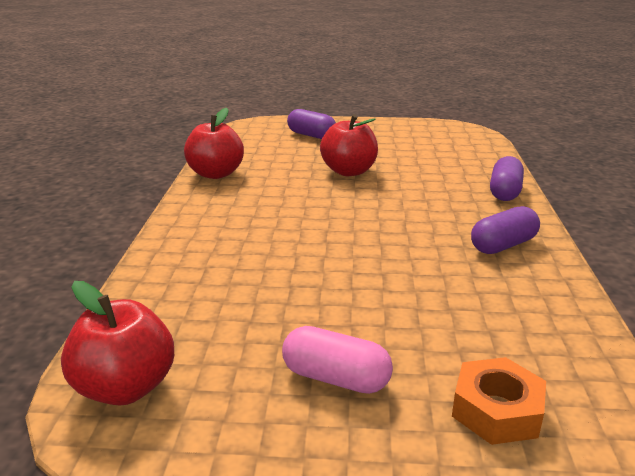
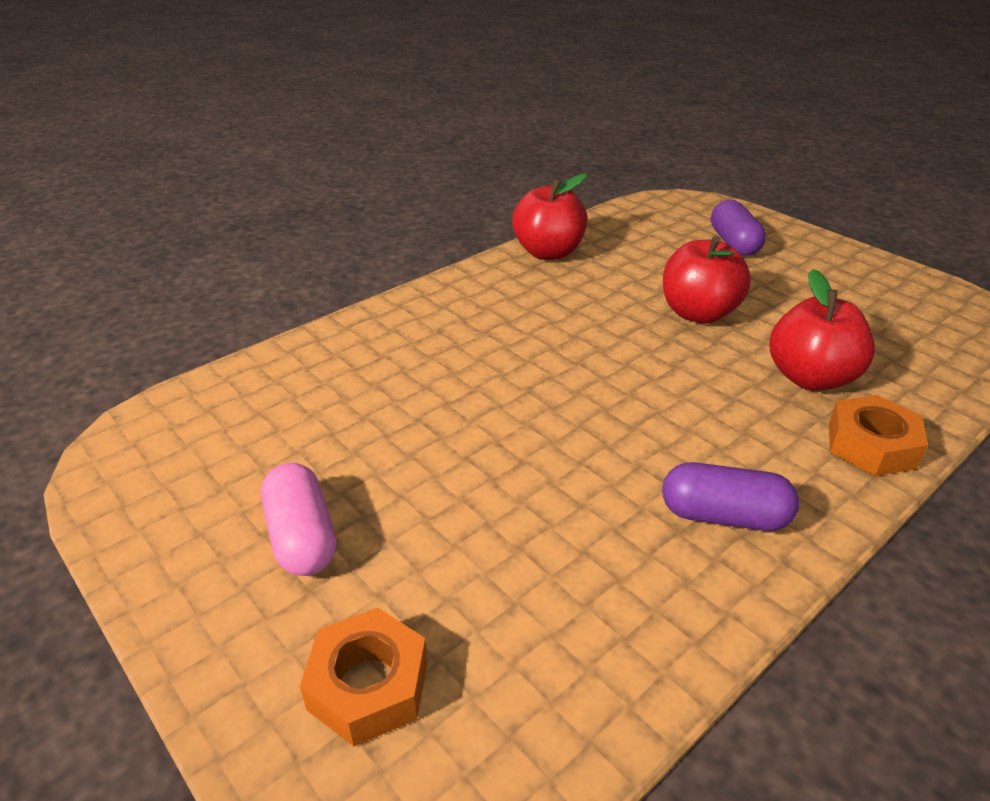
camera: 45 degrees right, 10 degrees up
red apple [61,281,174,405] -> red apple moved to [770,269,875,391]
purple capsule [490,156,524,201] -> orange nut [829,395,928,476]

